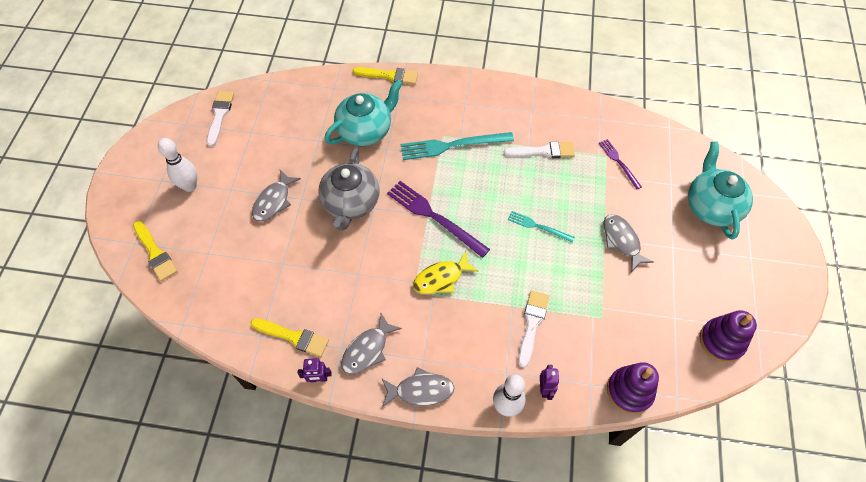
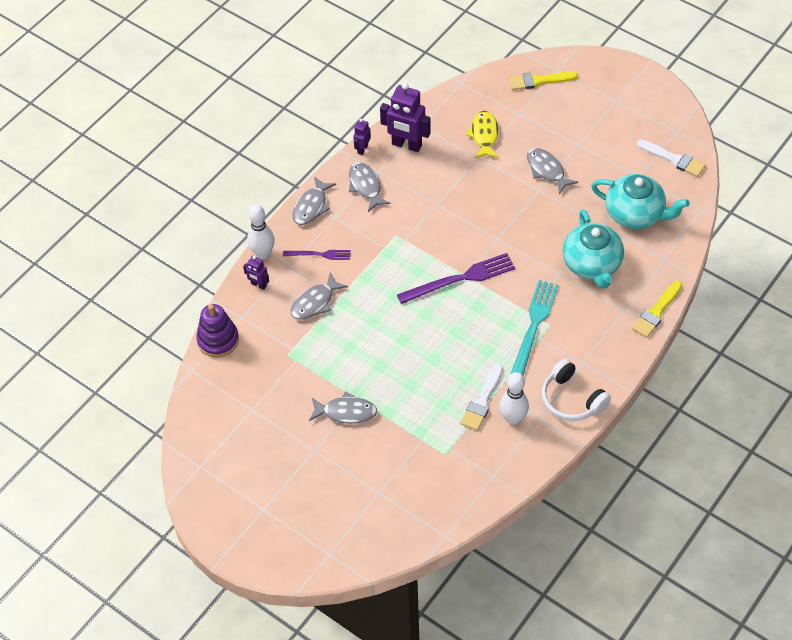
camera: 120 degrees right, 5 degrees down
white bowling pin [158,138,197,192] -> white bowling pin moved to [500,372,529,425]
yellow brush [251,318,329,357] -> purple robot [380,83,431,152]
grey teapot [318,148,380,231] -> none
yellow fish [413,251,479,294] -> yellow fish moved to [466,111,499,159]
turquoise fork [508,211,575,243] -> none
white brush [518,290,549,368] -> grey fish [291,273,348,320]
purple fork [599,139,642,189] -> purple fork moved to [283,250,351,260]
turquoise teapot [688,141,753,239] -> turquoise teapot moved to [591,174,690,229]
purple stacking toy [700,310,757,362] -> none
none -> white headphones [542,358,611,421]

